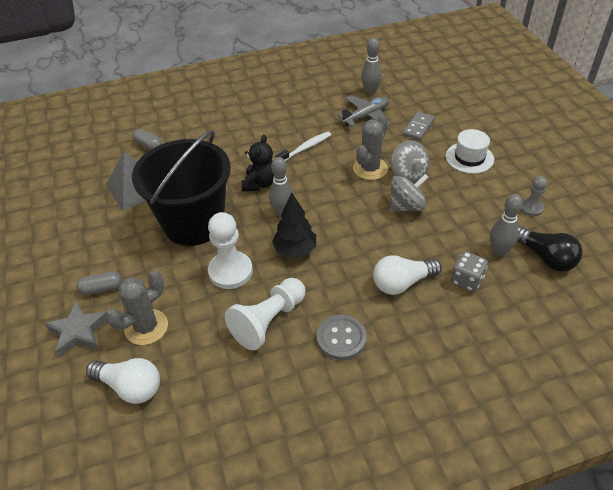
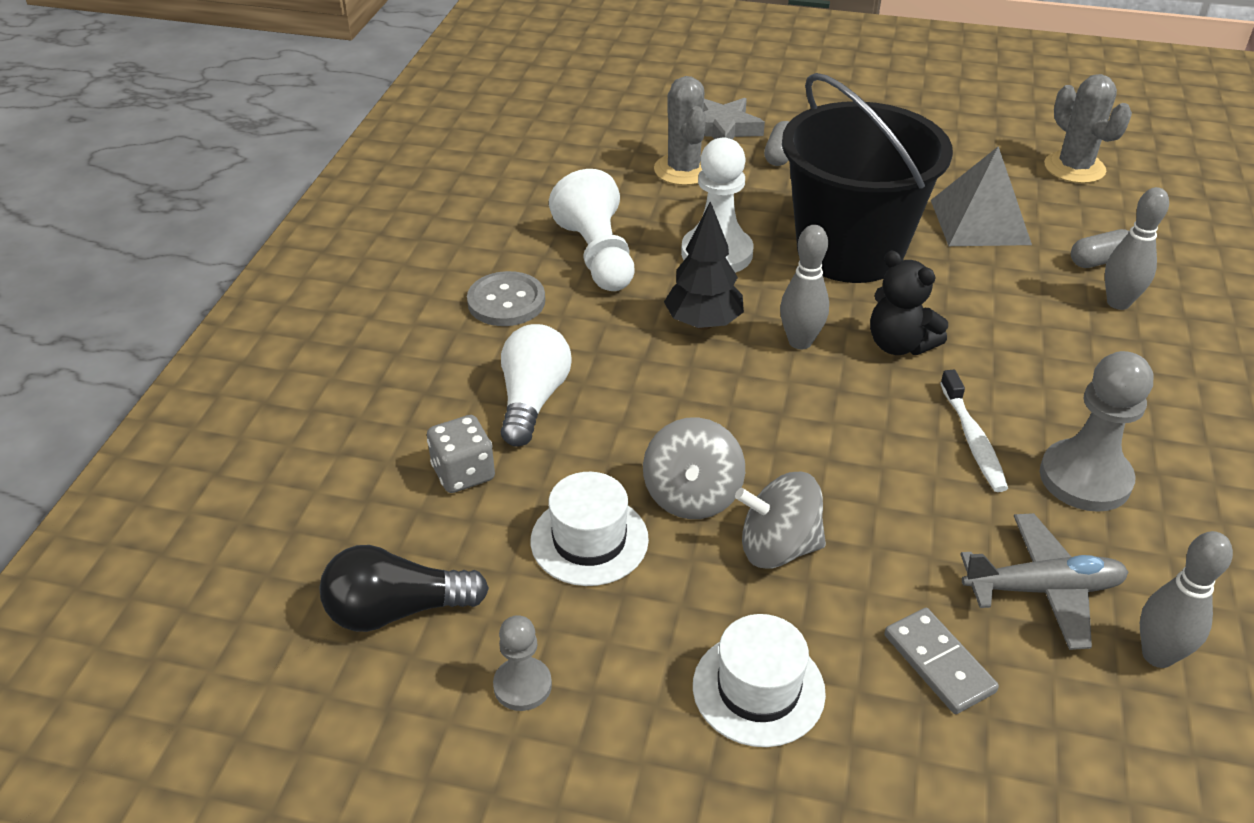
camera: 120 degrees right, 5 degrees down
white light bulb [86,358,160,404] -> none
grey plane [337,95,391,127] -> grey plane turned 90 degrees counterclockwise [960,513,1128,650]
grey cactus [353,115,388,180] -> grey cactus moved to [1044,74,1132,183]
grey bowling pin [490,194,523,256] -> grey bowling pin moved to [1105,187,1169,310]
none -> white hat [531,472,649,586]
none -> grey pawn [1040,351,1154,512]

